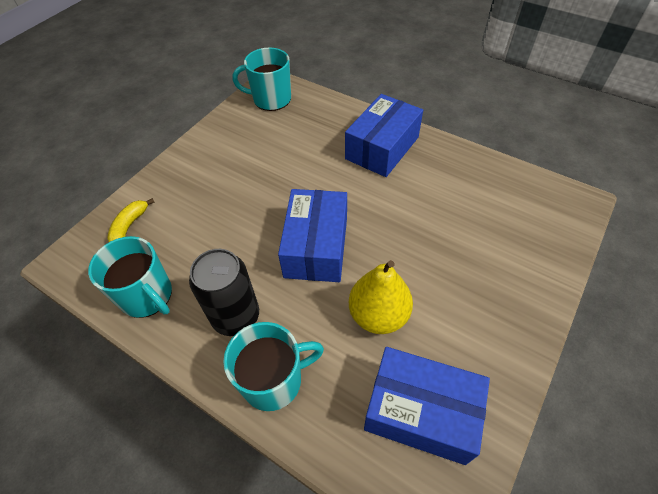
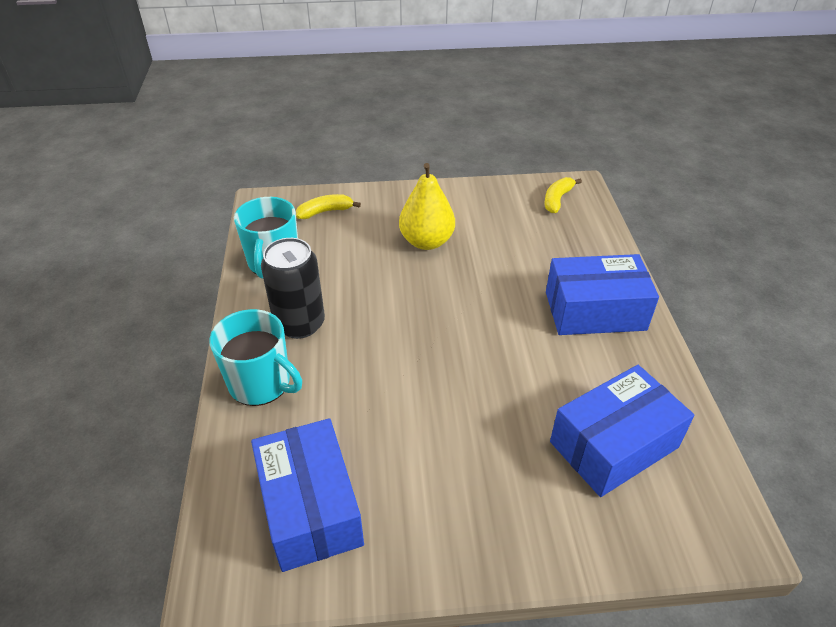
camera: 50 degrees right, 10 degrees down
turquoise mug [232,48,291,111] -> yellow banana [545,177,582,213]
blue box [278,189,347,282] -> blue box moved to [550,365,695,497]
yellow pear [349,260,413,334] -> yellow pear moved to [399,163,455,250]

